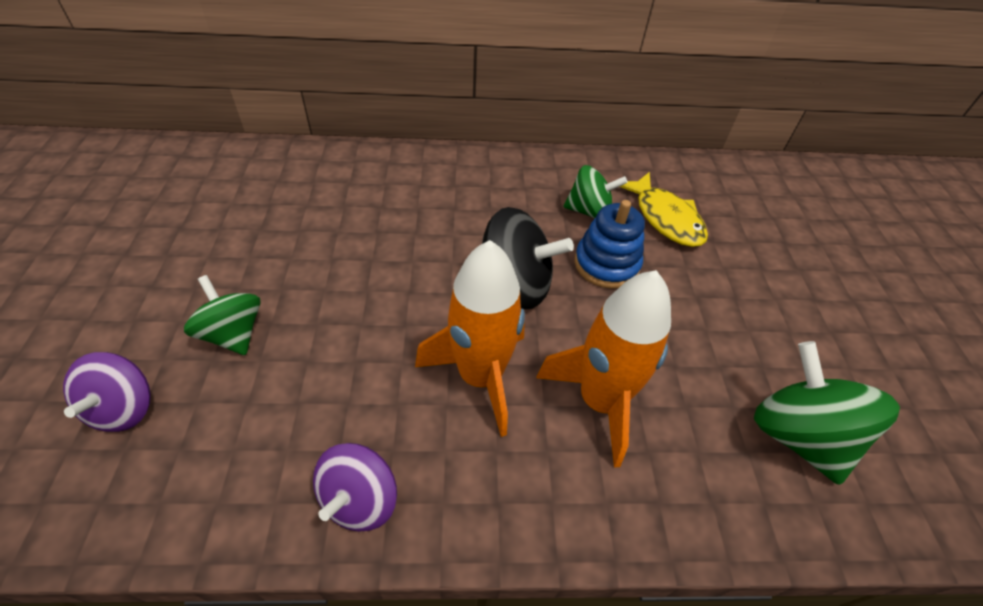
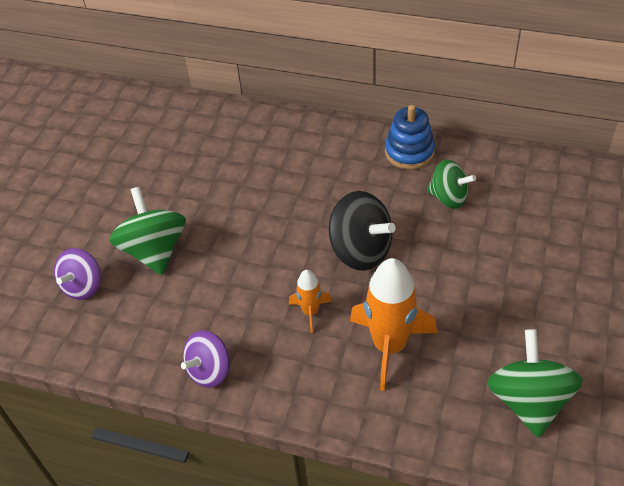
camera: 25 degrees right, 0 degrees up
green spinning top [184,275,261,355] -> green spinning top [110,187,186,275], size x1.50
orange rocket [415,240,525,437] -> orange rocket [289,270,332,333], size x0.51
blue stacking toy [574,200,645,289] -> blue stacking toy moved to [385,105,435,169]
yellow fish [619,172,708,247] -> none

